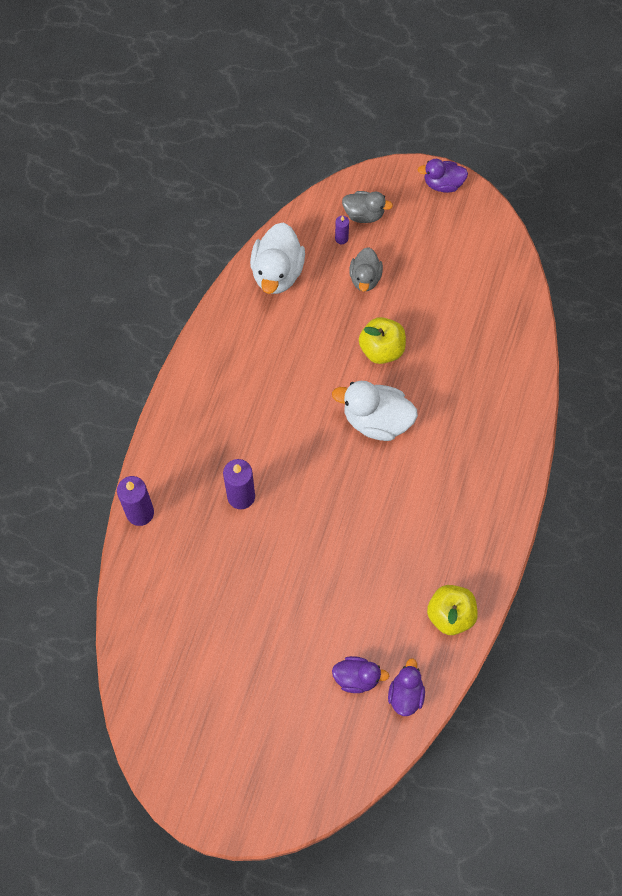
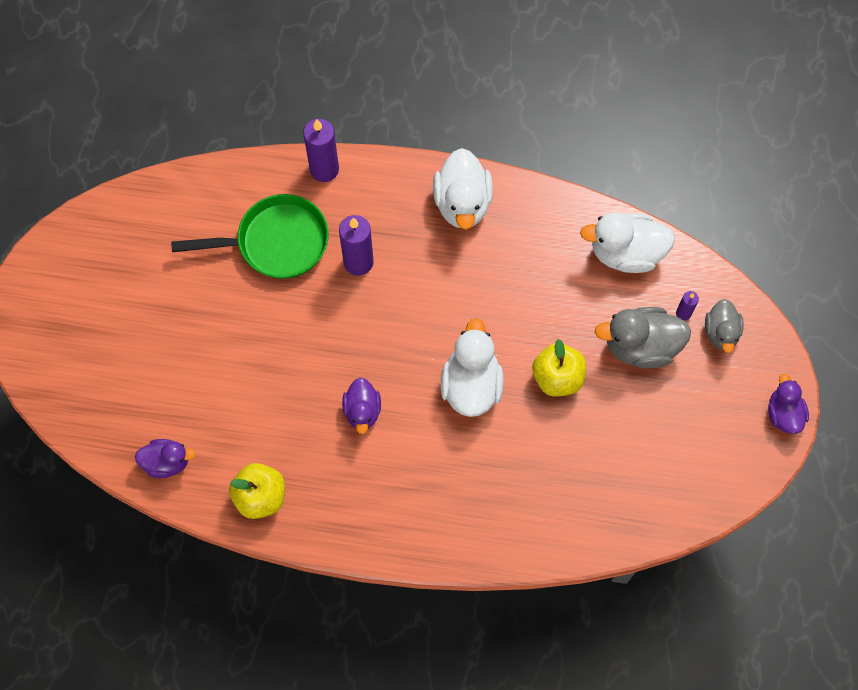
camera: 80 degrees right, 0 degrees up
purple duck [332,656,389,693] -> purple duck moved to [342,377,381,434]
grey duck [349,247,383,292] -> grey duck [595,307,691,368], size x1.62
none -> green pan [171,194,329,279]
none -> white duck [433,148,493,230]

